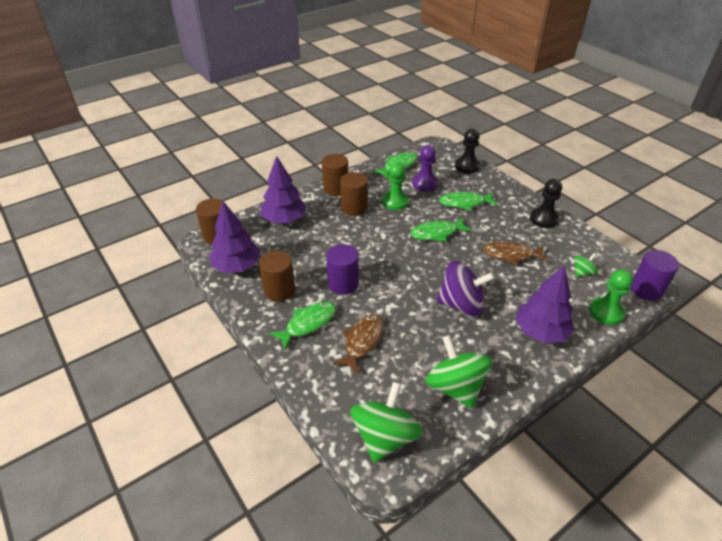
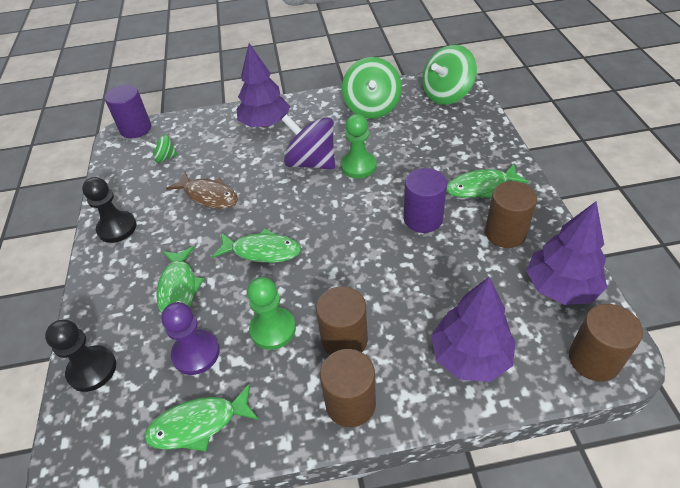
camera: 150 degrees left, 5 degrees up
brown fish [333,314,384,374] -> none
green fish [439,192,498,211] -> green fish turned 60 degrees clockwise [157,246,204,314]
green pawn [589,269,633,325] -> green pawn moved to [341,114,377,179]

